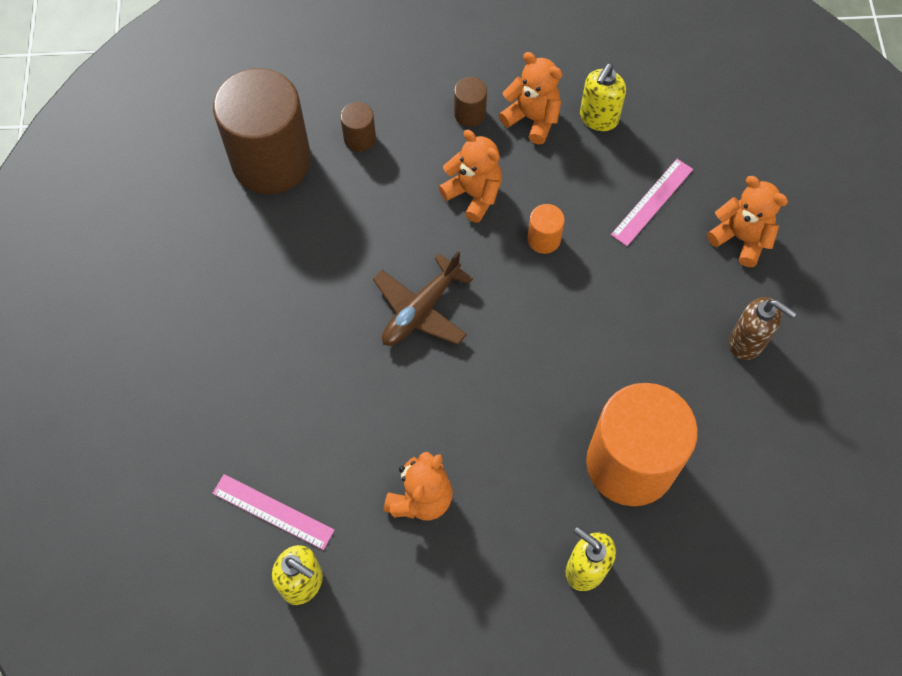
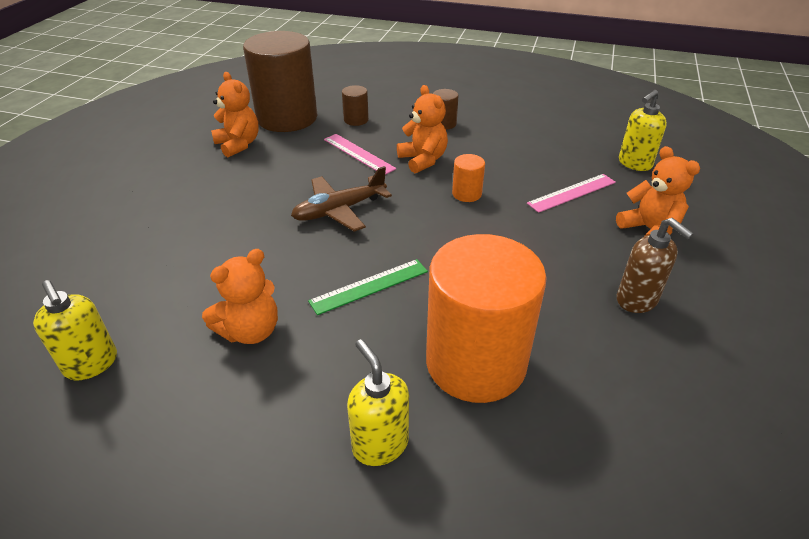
camera: 20 degrees right, 25 degrees down
pink ruler [212,474,335,550] -> pink ruler moved to [324,134,397,175]
orange teddy bear [499,52,562,144] -> orange teddy bear moved to [211,72,259,157]
yellow soap dispenser [580,64,626,131] -> yellow soap dispenser moved to [619,90,667,171]
none -> green ruler [308,259,428,315]

